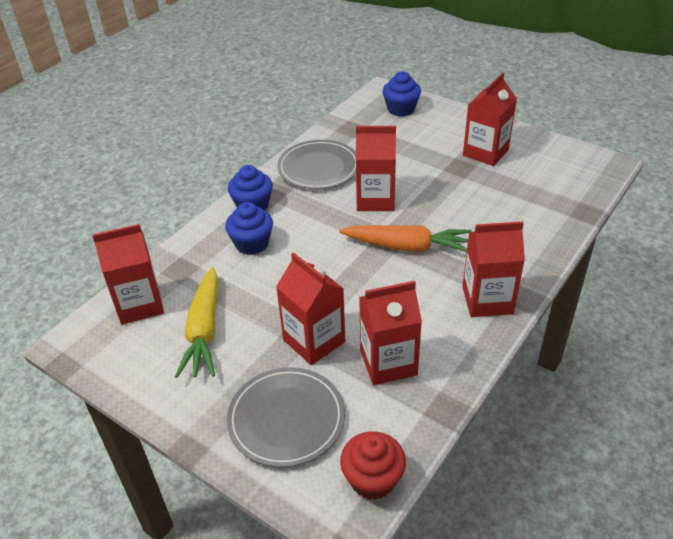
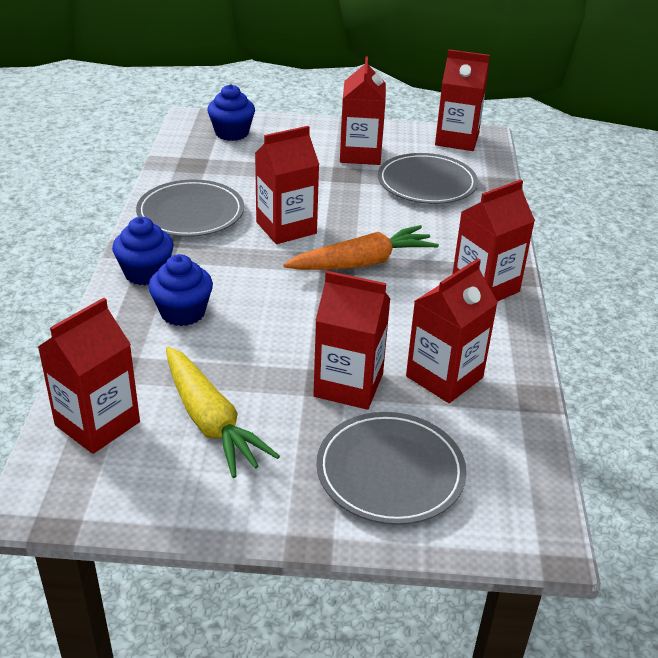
camera: 35 degrees left, 5 degrees down
red cupcake [340,431,406,500] -> none
none -> grey plate [378,153,478,204]
none -> red carton [435,49,490,151]

